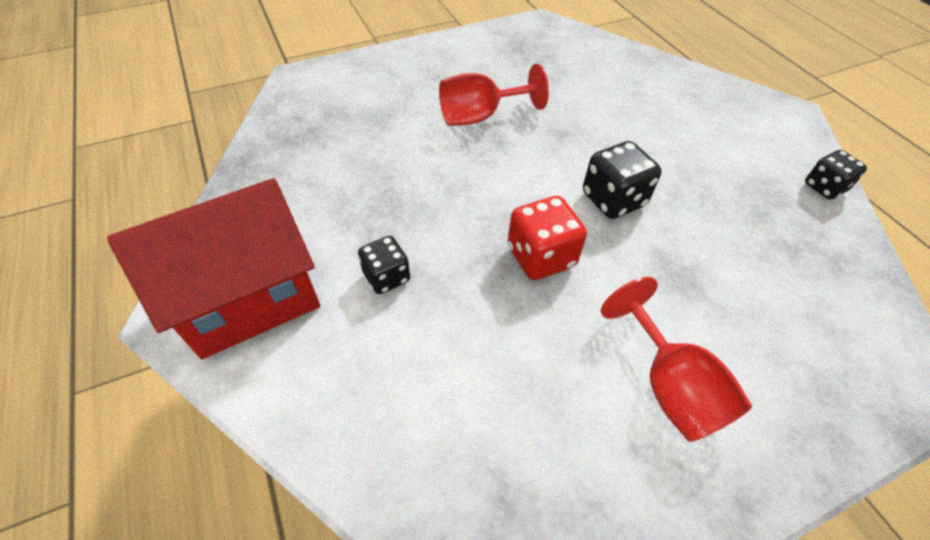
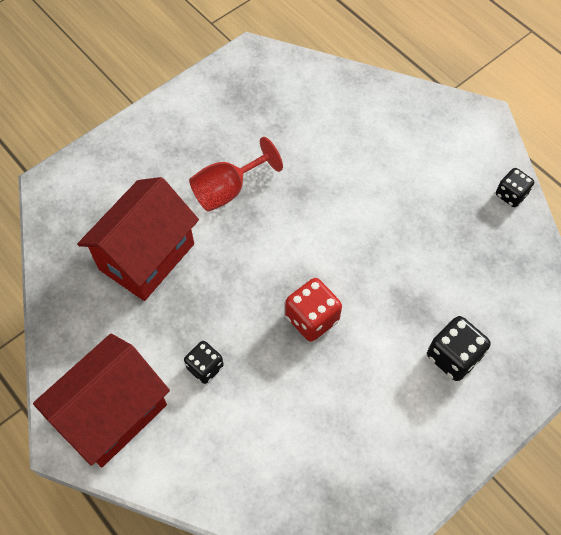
camera: 15 degrees left, 10 degrees up
black dice [583,141,661,219] -> black dice moved to [427,316,491,381]
red goblet [601,277,752,442] -> none
none -> red house [77,177,199,301]

